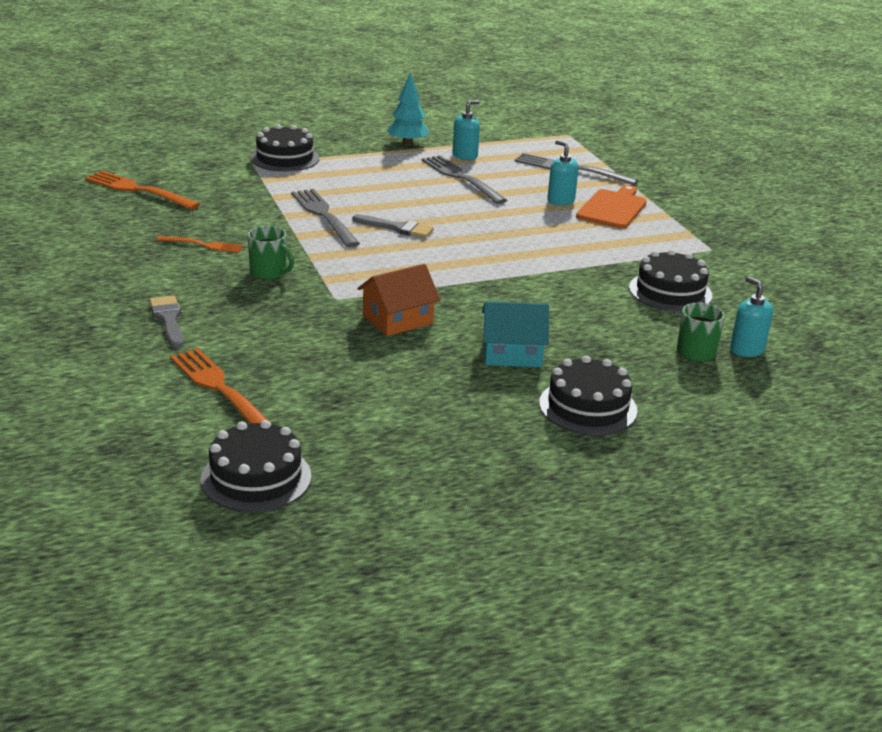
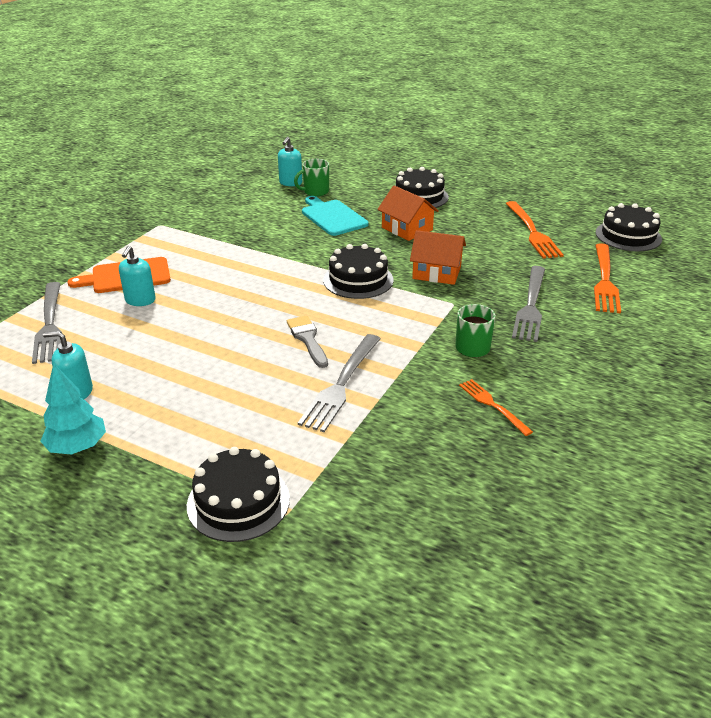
camera: 130 degrees left, 5 degrees up
orange fork [85,171,200,210] -> orange fork moved to [506,201,564,259]
grey brush [149,295,183,348] -> none
grey fork [422,155,507,204] -> grey fork moved to [512,266,545,342]
turquoise house [482,301,549,367] -> orange house [377,185,439,241]
black cake [629,249,712,312] -> black cake moved to [323,244,394,299]
none -> turquoise cutting board [302,196,369,236]

